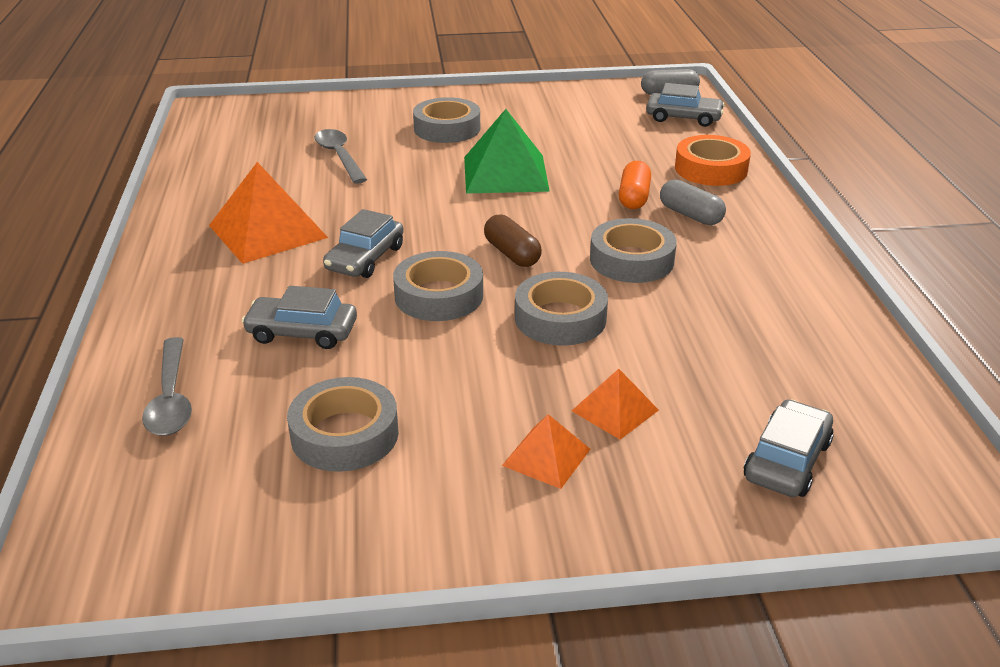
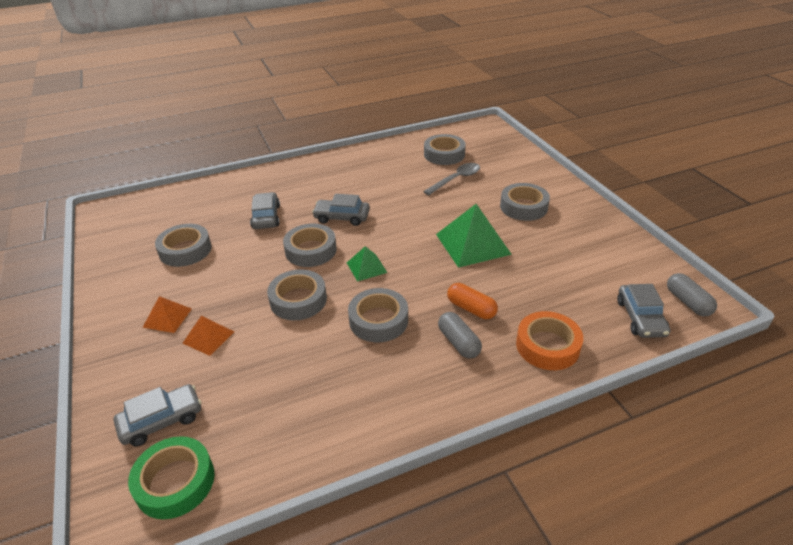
camera: 75 degrees right, 5 degrees up
grey spoon [142,337,192,436] -> none
orange pyramid [209,162,328,264] -> none
brown capsule [484,214,542,267] -> green pyramid [347,246,388,282]
orange capsule [619,161,651,209] -> orange capsule turned 45 degrees clockwise [447,283,498,319]
grey capsule [660,179,726,225] -> grey capsule turned 60 degrees counterclockwise [438,312,482,358]
grey car [744,399,834,497] -> grey car turned 45 degrees counterclockwise [114,384,202,446]
none -> green tape [128,436,215,519]
none -> grey tape [424,134,466,165]

